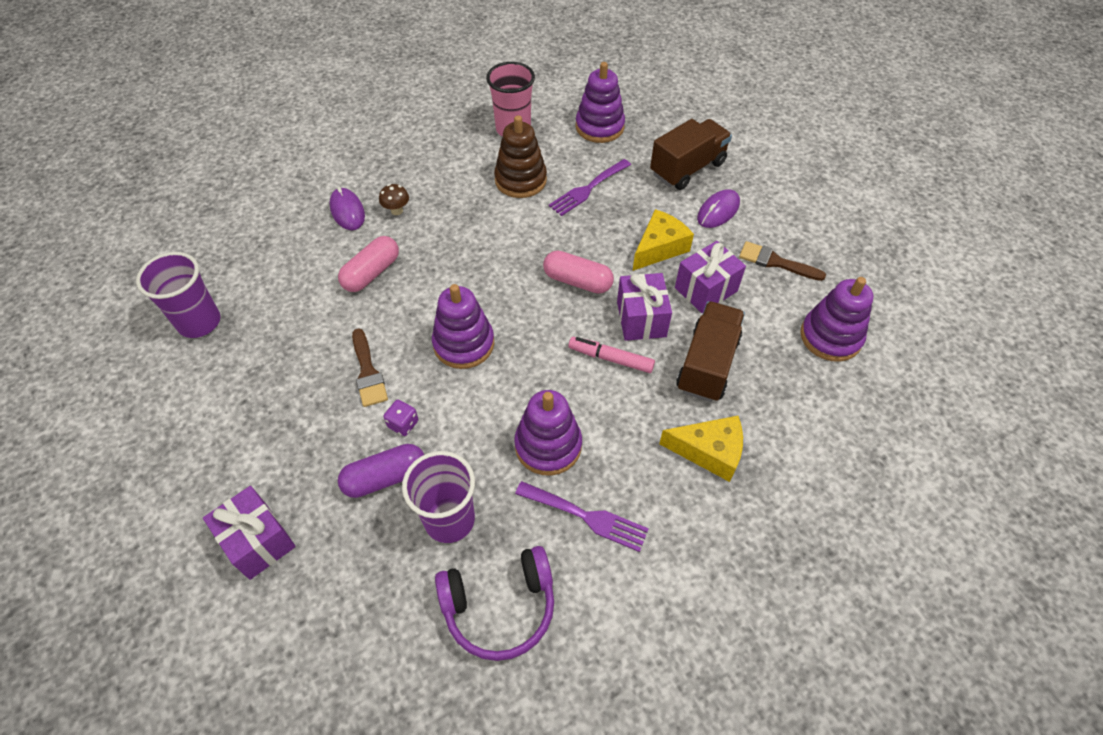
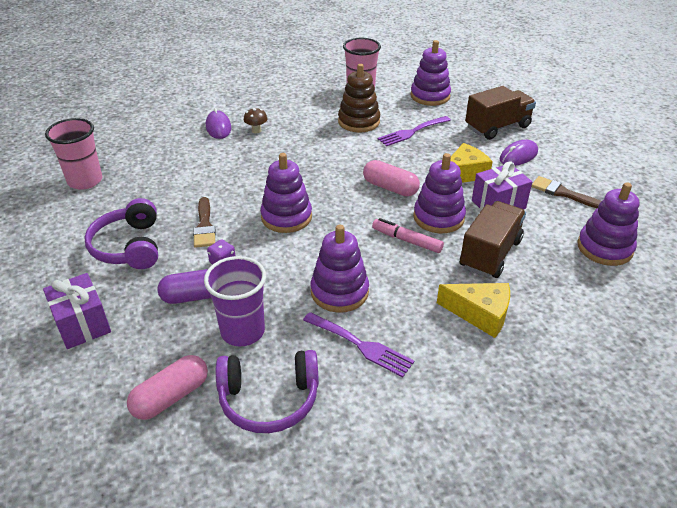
camera: 10 degrees right, 15 degrees down
purple cup [136,252,220,338] -> pink cup [45,118,103,190]
pink capsule [338,236,399,292] -> pink capsule moved to [127,355,208,420]
purple gift [617,273,672,341] -> purple stacking toy [413,153,466,233]
none -> purple headphones [84,198,158,269]

